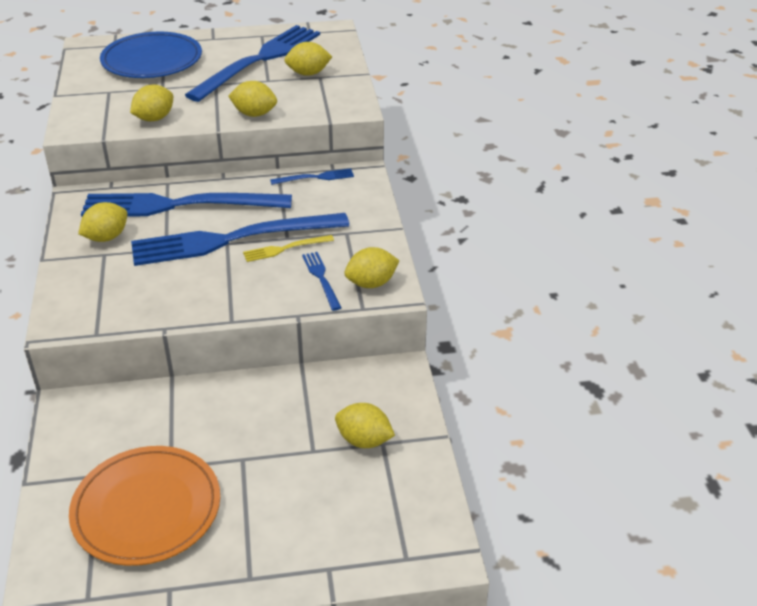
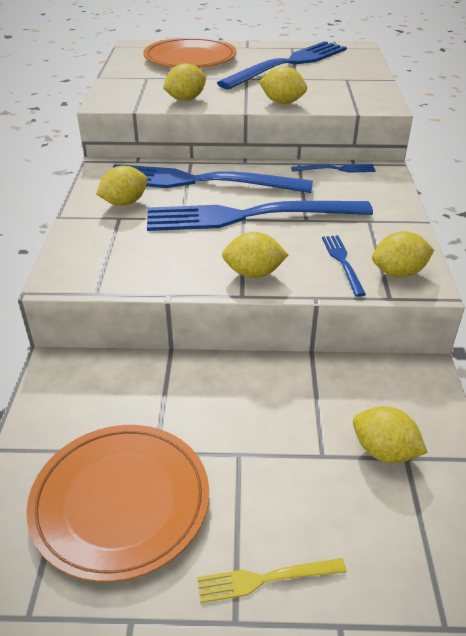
camera: 10 degrees right, 0 degrees up
blue plate [100,32,202,78] -> orange plate [143,37,237,68]
yellow fork [243,235,334,262] -> yellow fork moved to [197,558,347,603]
yellow lemon [284,42,332,76] -> yellow lemon moved to [222,232,288,278]

